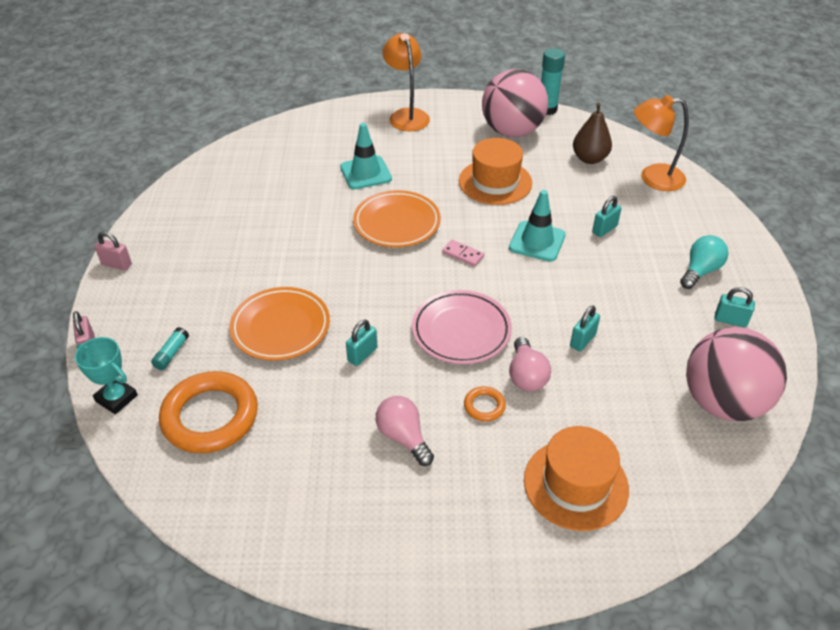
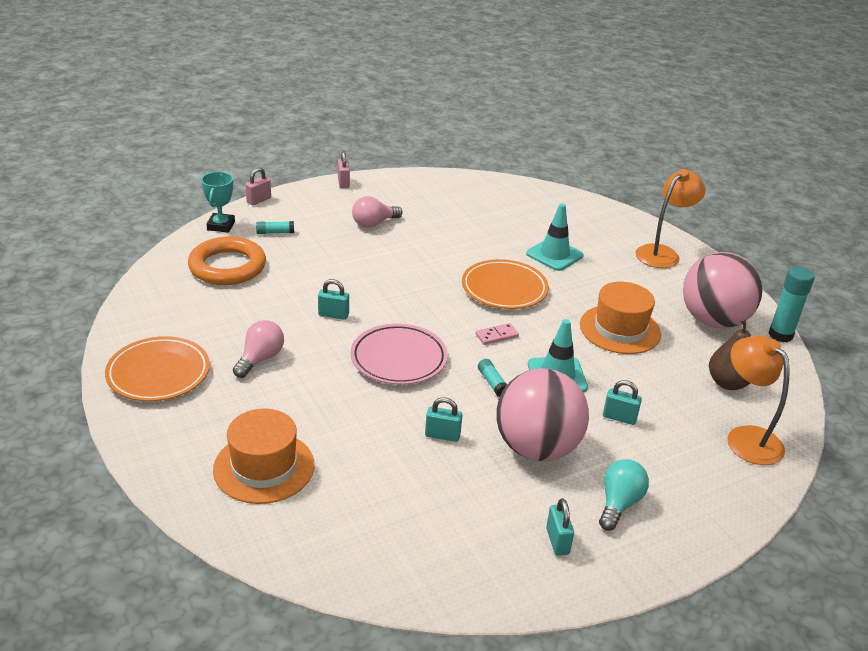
camera: 60 degrees right, 10 degrees down
orange plate [229,287,330,361] -> orange plate moved to [105,336,210,402]
pink domino [442,240,484,267] -> pink domino turned 60 degrees clockwise [475,323,519,345]
orange ring [464,386,506,422] -> none
pink light bulb [509,337,551,391] -> pink light bulb moved to [352,196,403,228]
turquoise light bulb [680,235,729,289] -> turquoise light bulb turned 75 degrees counterclockwise [599,459,649,531]
pink ball [686,327,787,421] -> pink ball moved to [496,368,589,461]
none -> turquoise glue stick [478,359,507,397]

